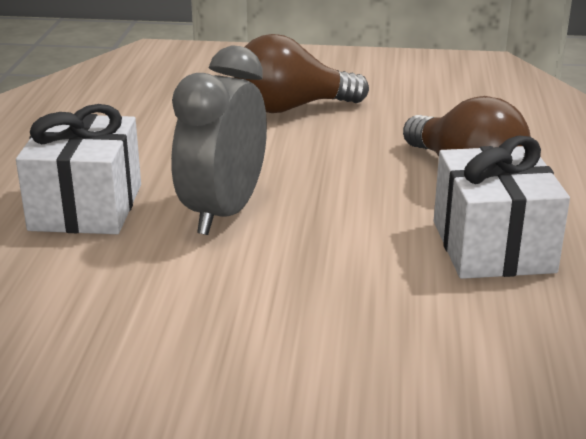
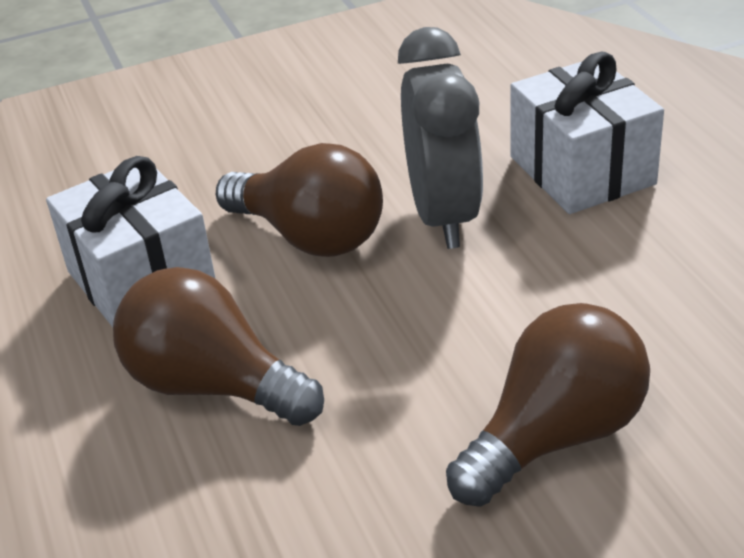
camera: 155 degrees right, 10 degrees up
none -> brown light bulb [216,143,383,257]

